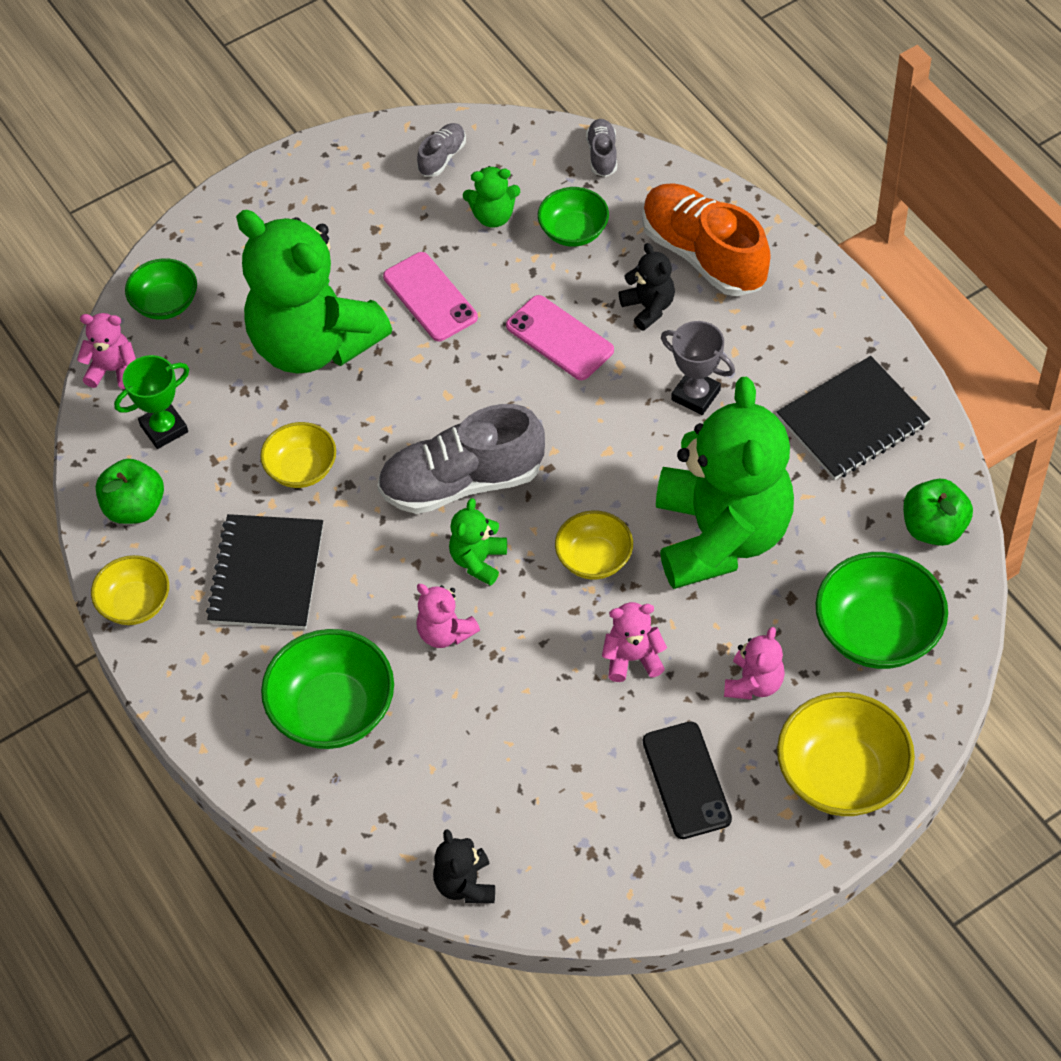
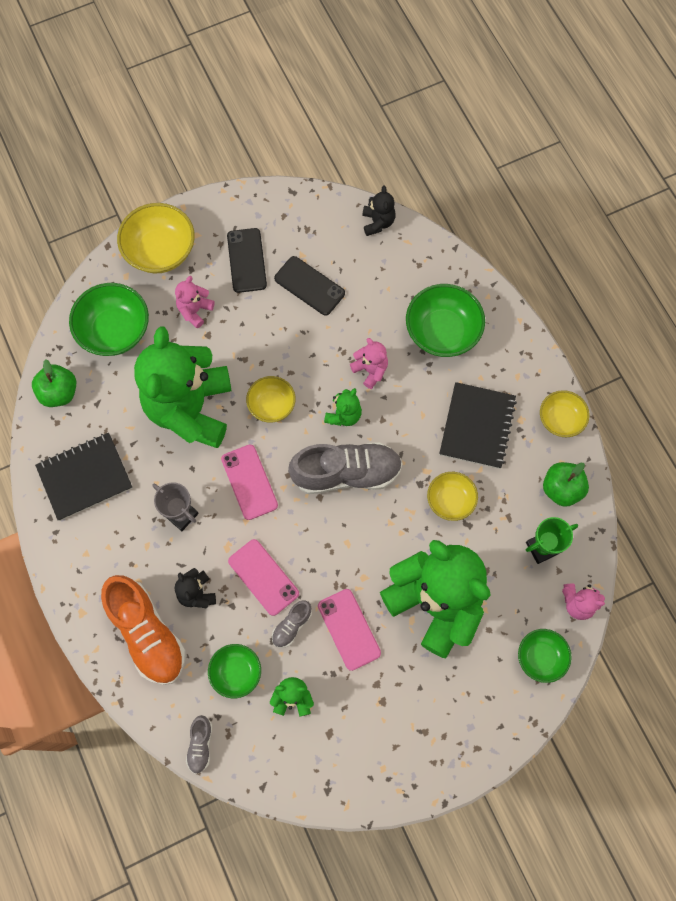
camera: 175 degrees left, 15 degrees up
grey shoe [417,123,466,177] -> grey shoe moved to [272,600,312,648]
pink teddy bear [602,602,667,682] -> none
none -> pink phone [221,445,278,520]
none -> black phone [274,256,345,316]

